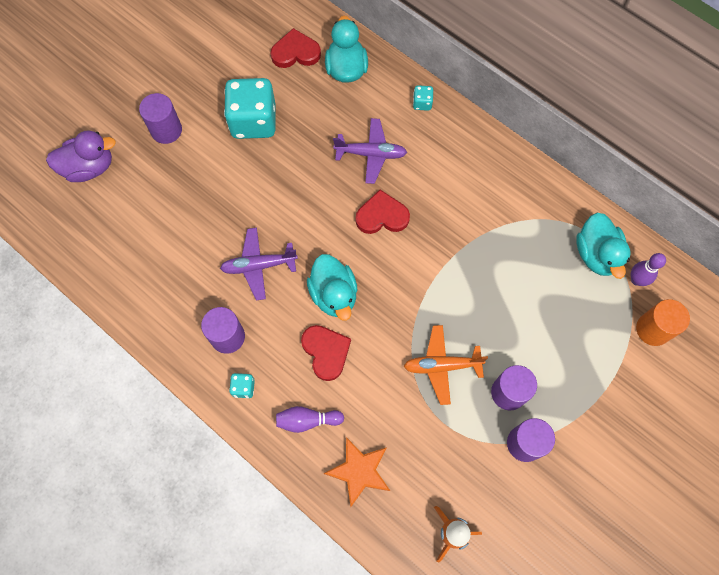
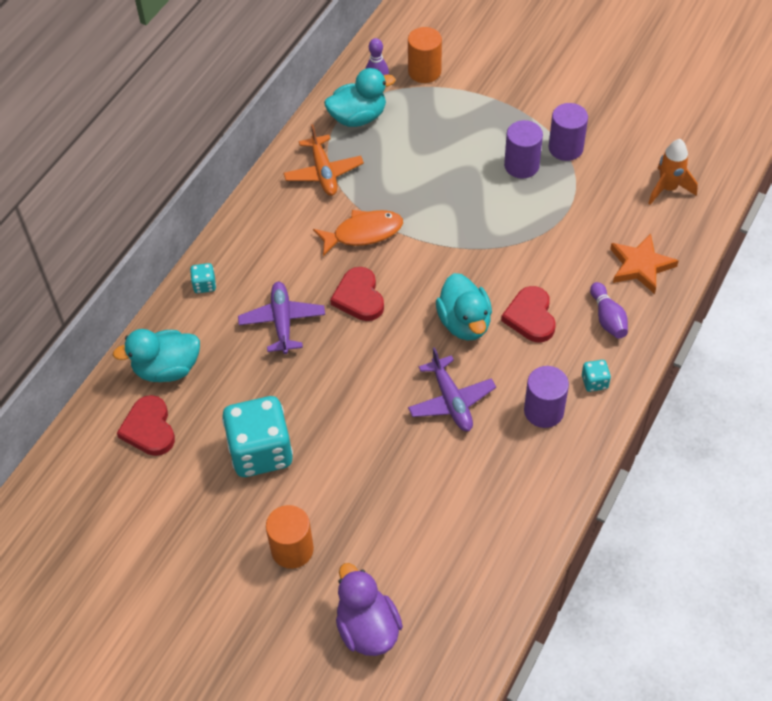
camera: 100 degrees left, 15 degrees down
purple cylinder [139,93,182,144] -> orange cylinder [266,505,314,569]
red heart [301,325,351,381] -> red heart turned 60 degrees counterclockwise [501,286,556,343]
turquoise duck [307,254,357,321] -> turquoise duck turned 105 degrees clockwise [436,273,492,341]
orange plane [404,325,488,405] -> orange plane moved to [284,124,364,196]
none -> orange fish [313,210,403,256]

